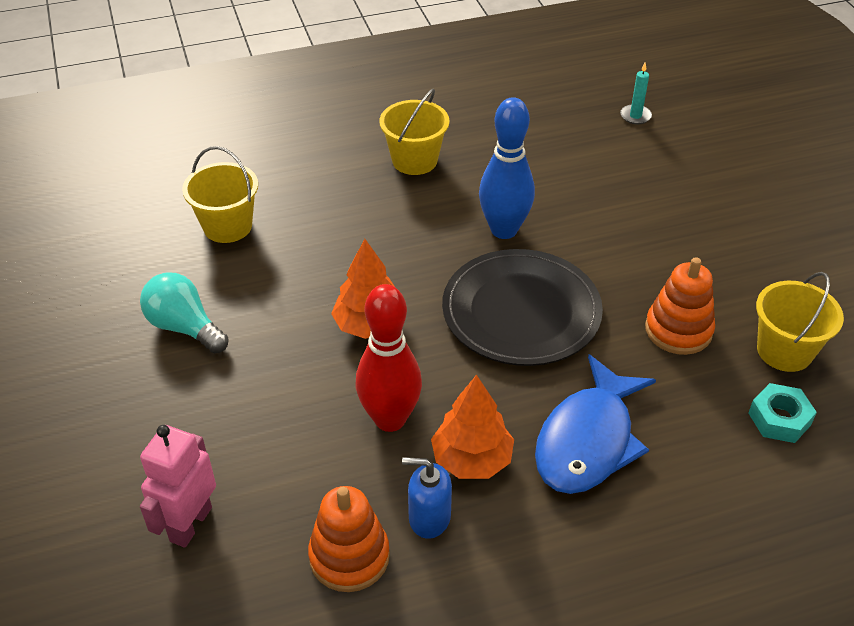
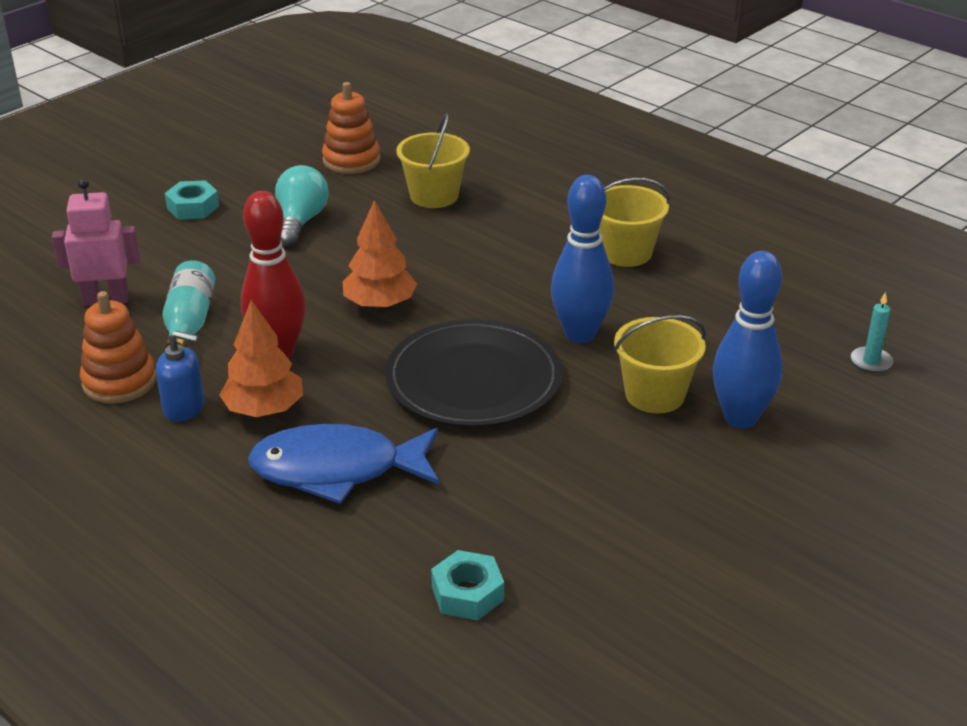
camera: 60 degrees right, 10 degrees down
blue soap dispenser [402,457,452,539] -> blue soap dispenser turned 120 degrees clockwise [156,330,204,422]
orange stacking toy [645,257,715,355] -> orange stacking toy moved to [322,82,381,174]
yellow bucket [756,272,844,372] -> yellow bucket moved to [614,315,706,413]
none -> turquoise bottle [163,260,215,349]
none -> turquoise nut [165,180,219,220]
none -> blue bowling pin [713,251,783,429]

